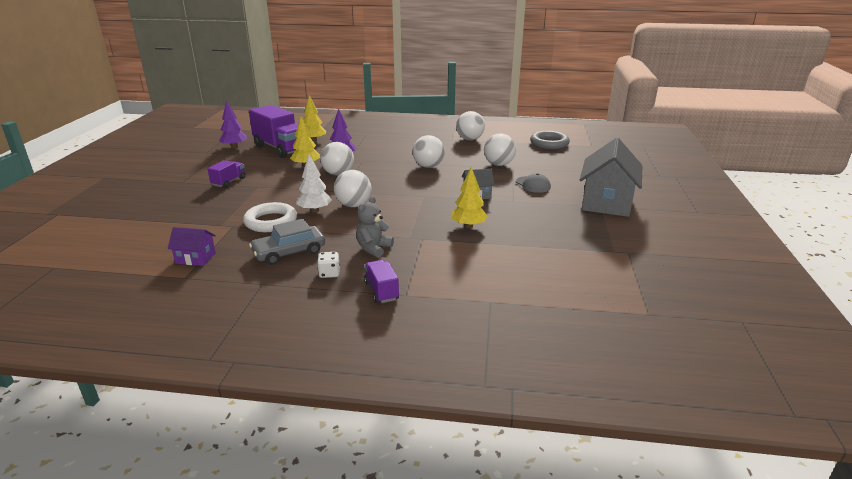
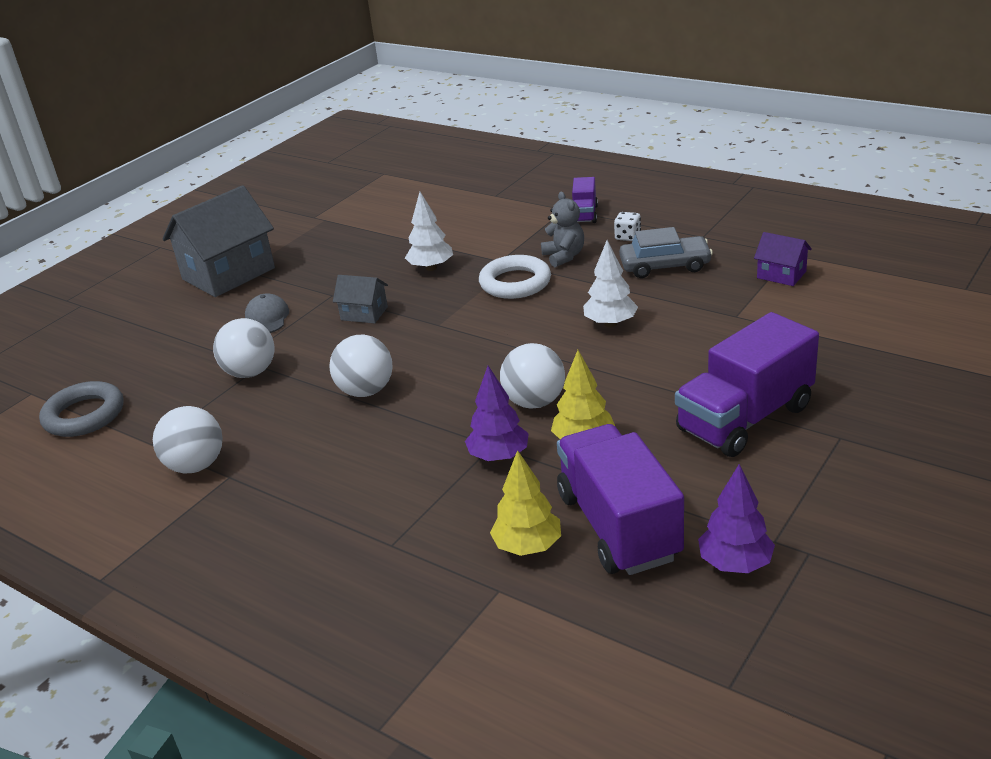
camera: 150 degrees left, 5 degrees up
purple truck [207,160,246,188] -> purple truck [675,312,819,457], size x2.03
white ring [243,202,297,232] -> white ring moved to [479,255,551,299]
white ball [334,170,372,207] -> none
grey teddy bear [356,196,394,258] -> grey teddy bear turned 75 degrees counterclockwise [541,192,584,267]
yellow tree [451,167,488,228] -> white tree [405,192,453,271]

